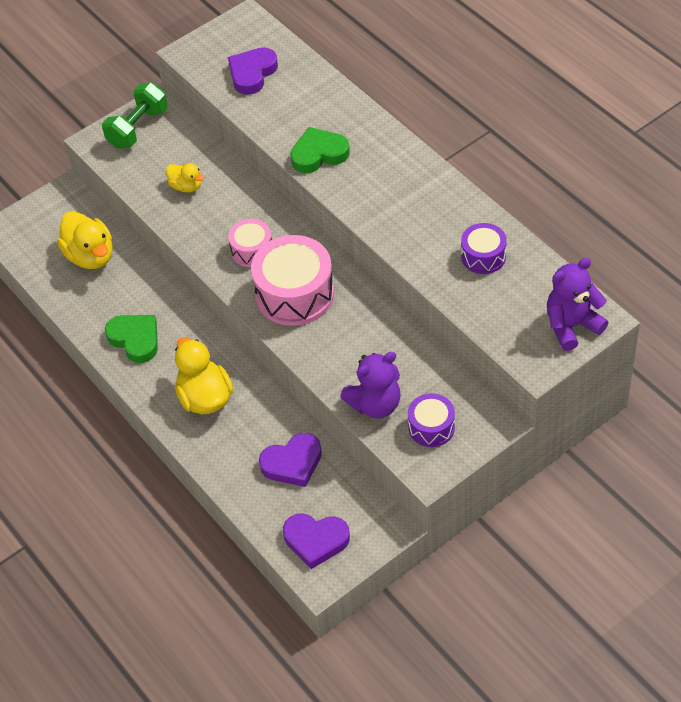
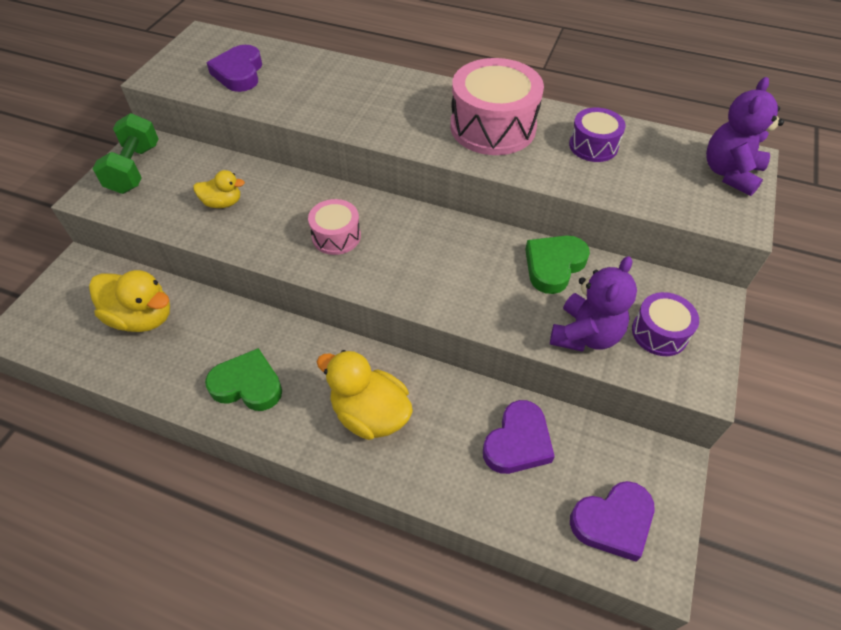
camera: 35 degrees left, 0 degrees up
pink drum [251,235,334,326] -> pink drum moved to [450,58,544,155]
green heart [290,127,350,173] -> green heart moved to [525,236,590,294]

